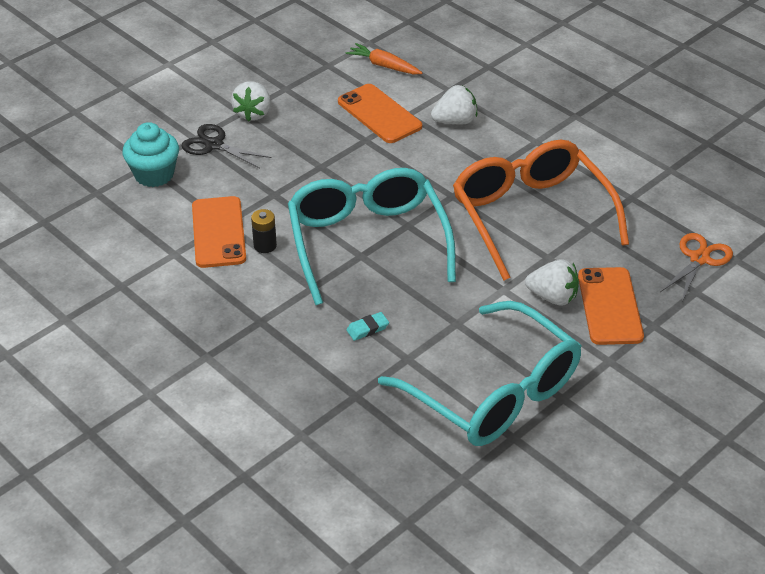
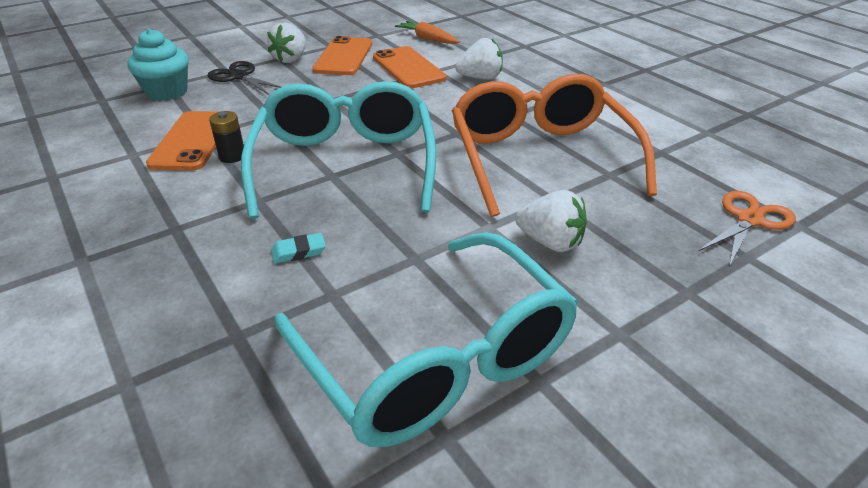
camera: 10 degrees right, 5 degrees down
orange phone [578,267,644,345] -> orange phone moved to [312,36,372,75]

